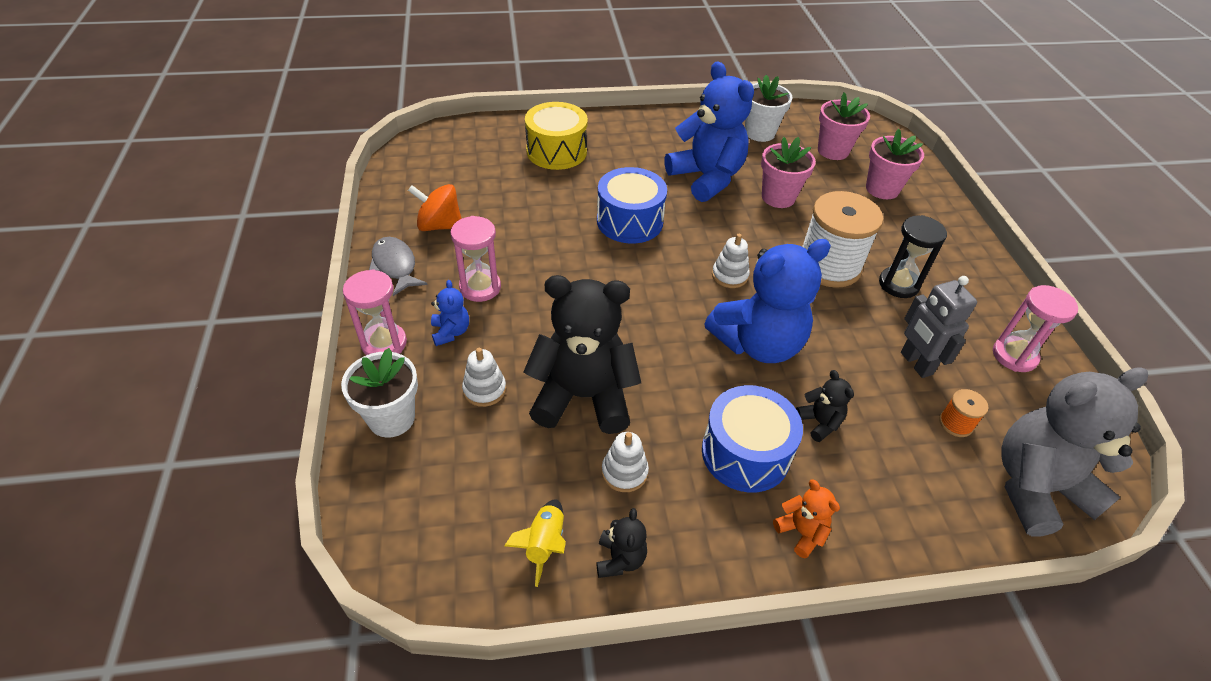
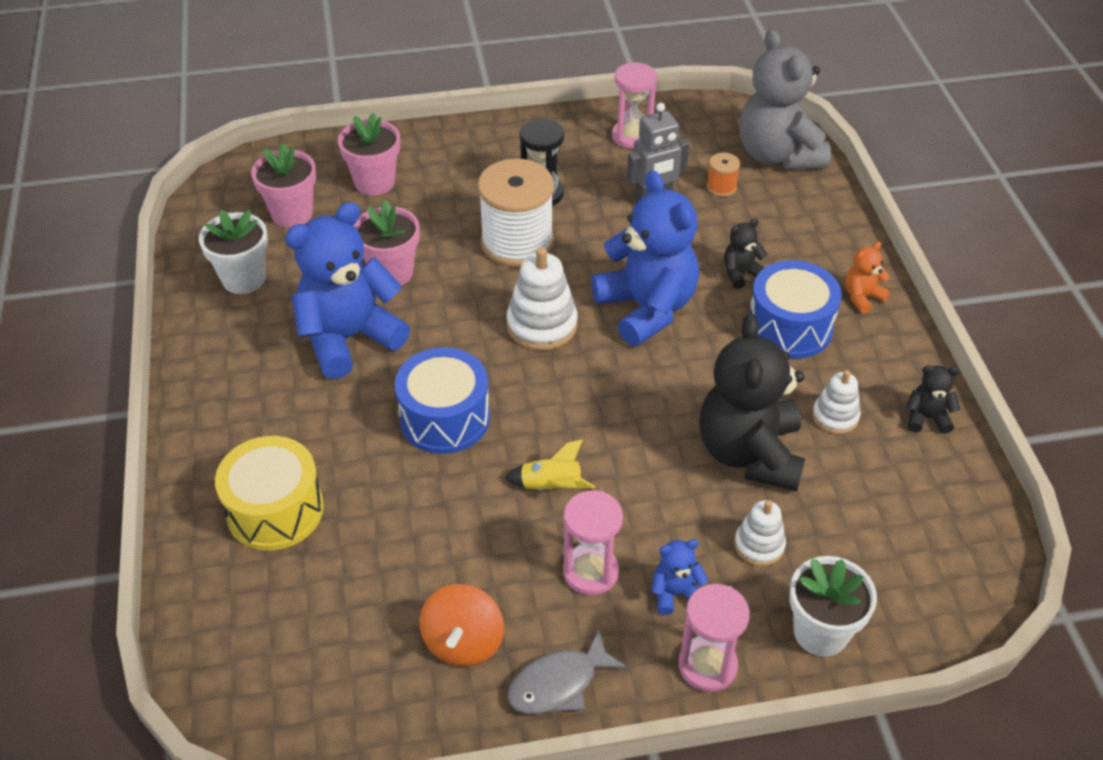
camera: 90 degrees left, 0 degrees up
yellow rocket [504,499,566,587] -> yellow rocket moved to [505,439,595,491]
white stacking toy [712,234,750,288] -> white stacking toy [507,247,578,351], size x1.63

